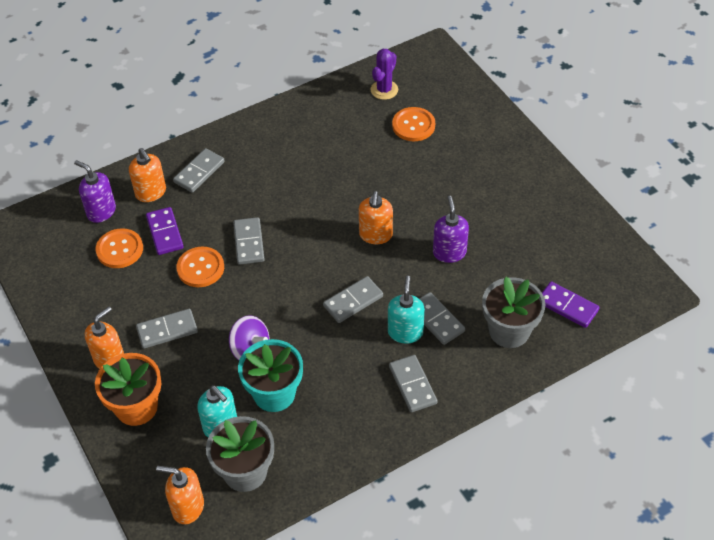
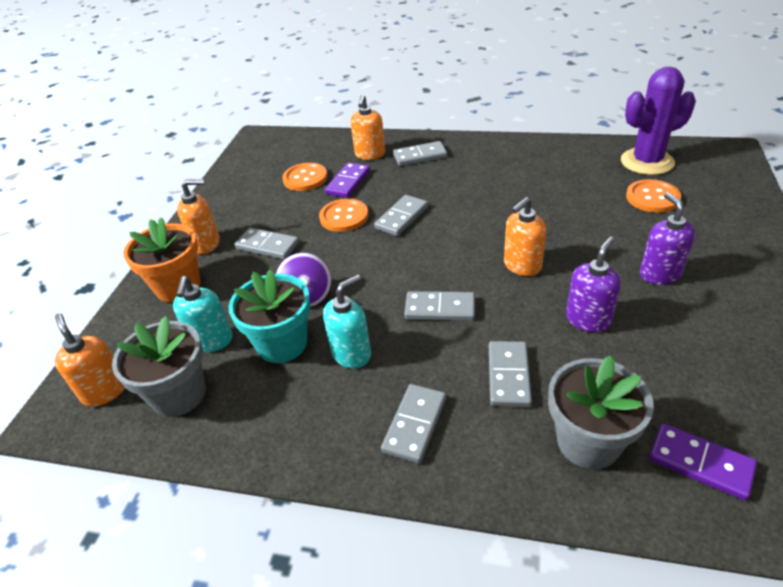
camera: 45 degrees right, 10 degrees down
purple soap dispenser [74,160,116,223] -> purple soap dispenser moved to [640,192,695,285]
purple cactus [371,49,398,100] -> purple cactus [621,67,696,175], size x1.64
turquoise soap dispenser [388,275,425,343] -> turquoise soap dispenser moved to [323,275,371,369]
purple domino [542,281,600,328] -> purple domino turned 45 degrees counterclockwise [649,424,757,500]

